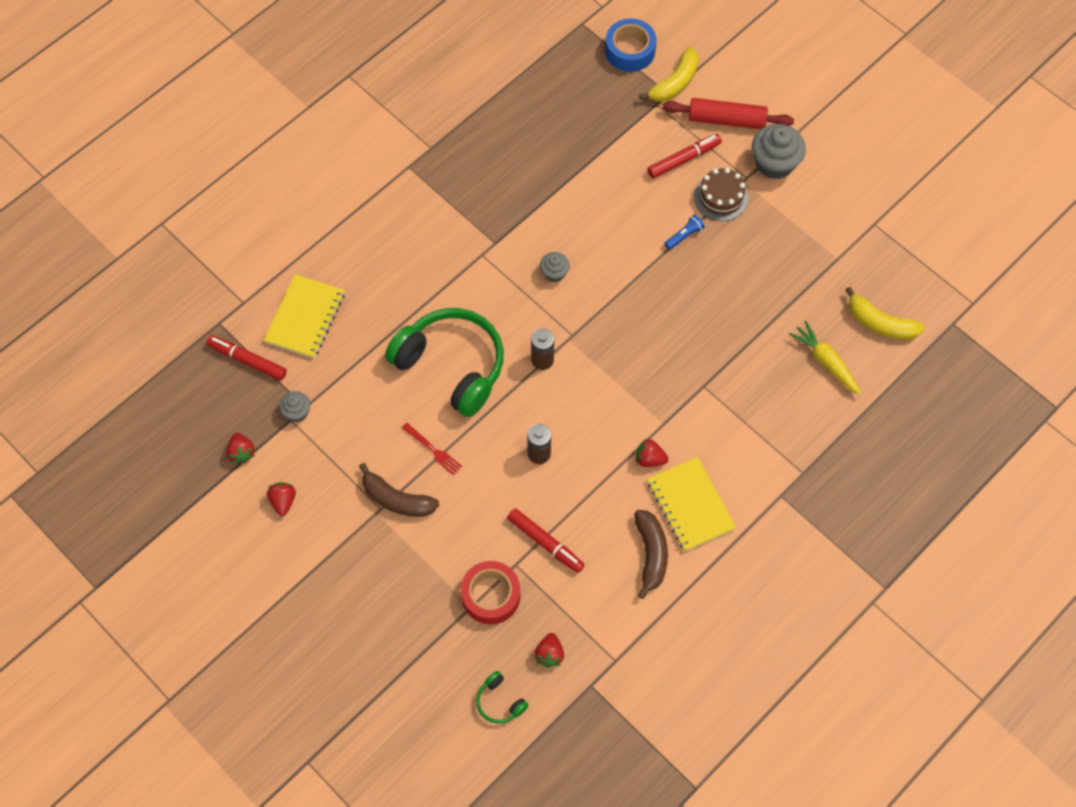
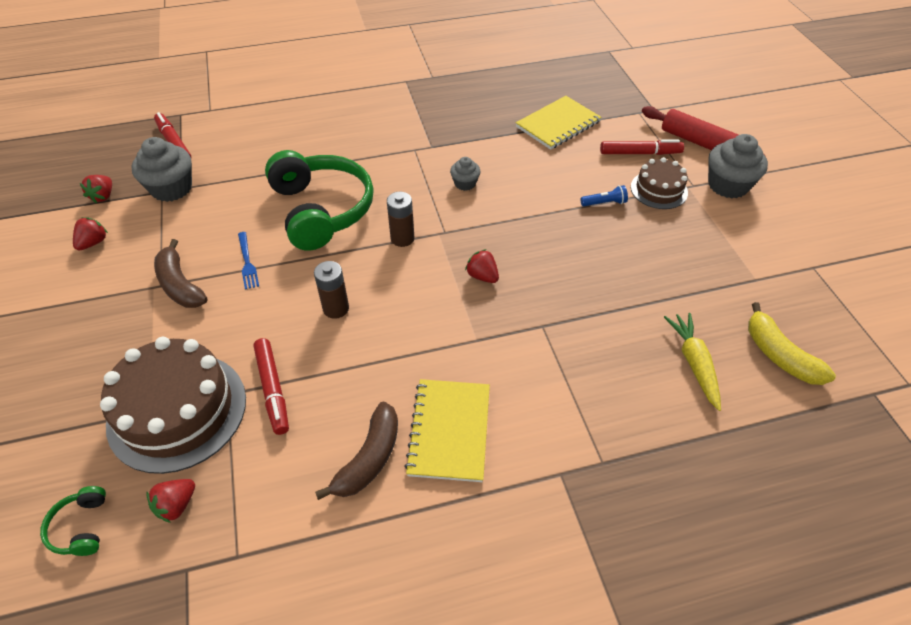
camera: 30 degrees right, 15 degrees down
yellow notebook [263,274,345,359] -> yellow notebook moved to [516,96,602,150]
grey cupcake [279,391,310,422] -> grey cupcake [132,137,192,202], size x1.85
red fork [402,423,462,475] -> blue fork [238,232,259,290]
red tape [461,561,521,624] -> brown cake [100,337,246,474]
blue tape [605,18,657,72] -> none
red strawberry [636,438,668,467] -> red strawberry moved to [465,249,499,283]
yellow banana [639,47,699,102] -> none

